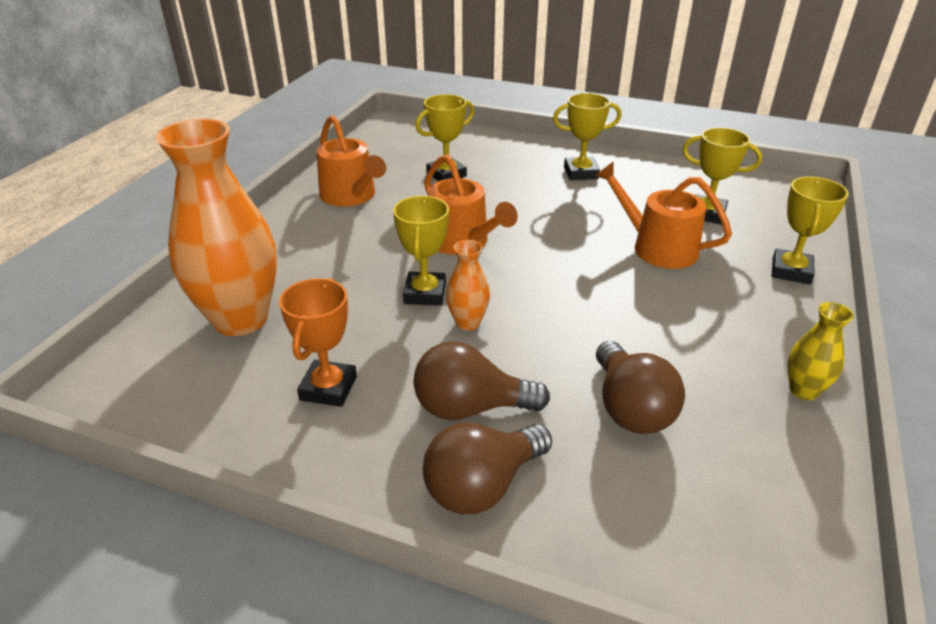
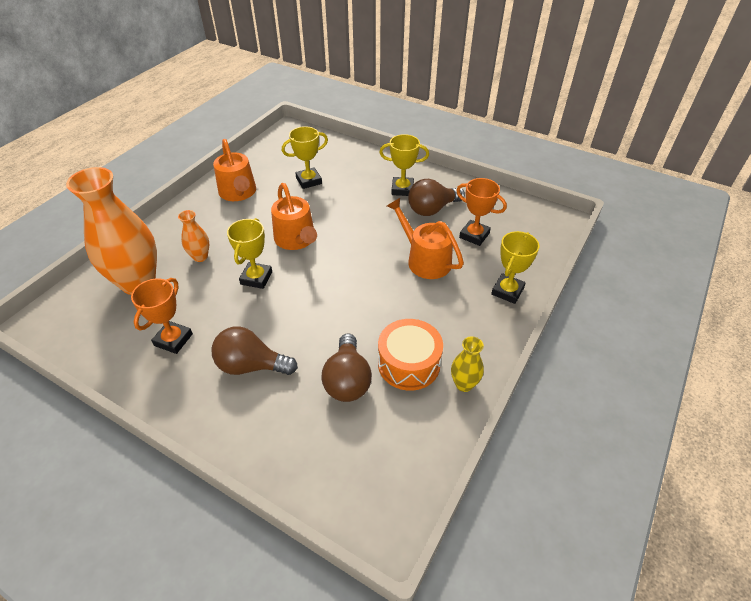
camera: 10 degrees right, 10 degrees up
brown light bulb [423,423,552,514] -> brown light bulb moved to [408,179,465,216]
orange vase [446,240,490,331] -> orange vase moved to [178,210,209,262]
yellow trophy [682,128,762,224] -> orange trophy [456,178,507,246]
none -> orange drum [378,319,443,391]

